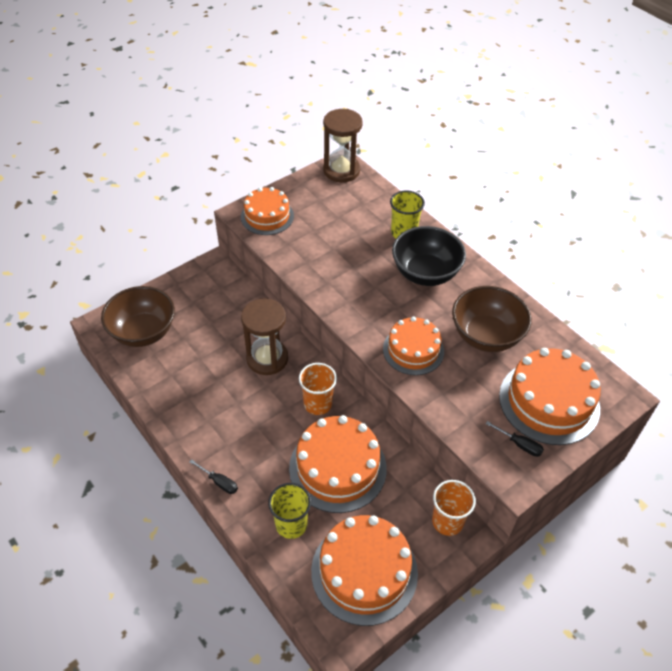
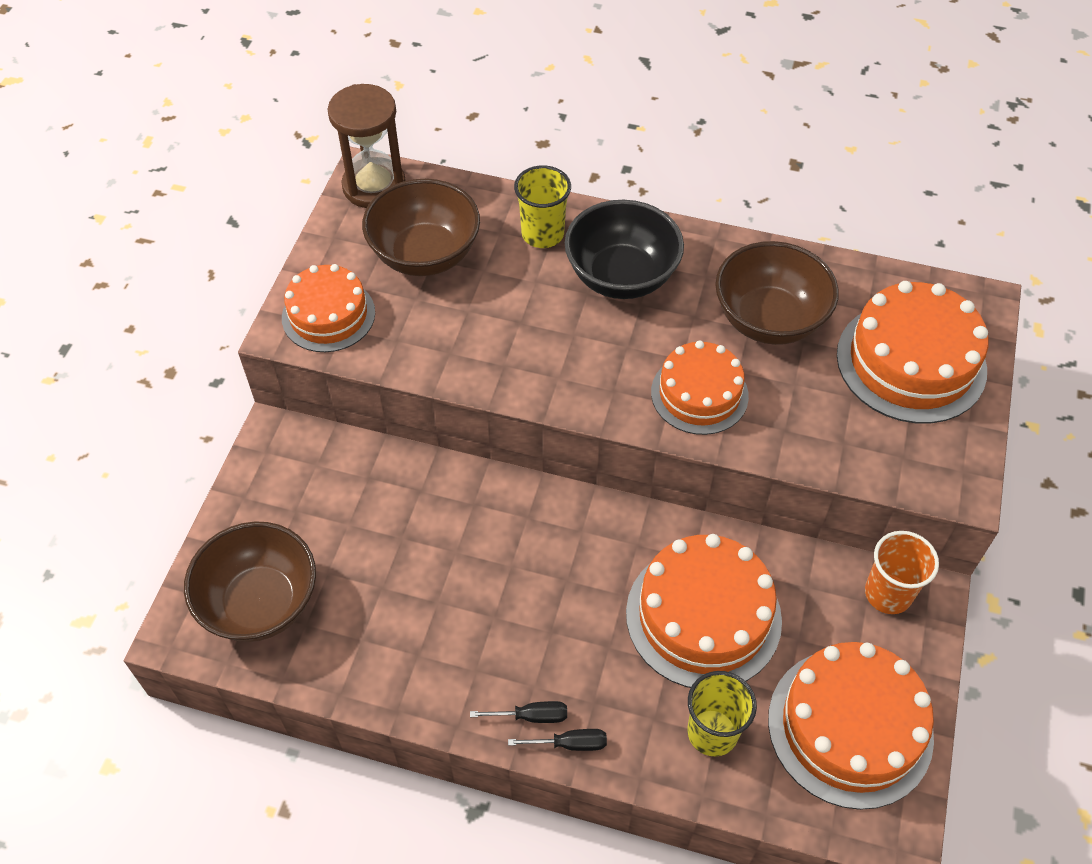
camera: 35 degrees left, 5 degrees up
brown hourglass [241,298,288,375] -> none
orange cup [299,363,337,415] -> none
black screwdriver [486,421,544,457] -> black screwdriver moved to [470,701,567,723]
none -> brown bowl [362,179,480,276]

